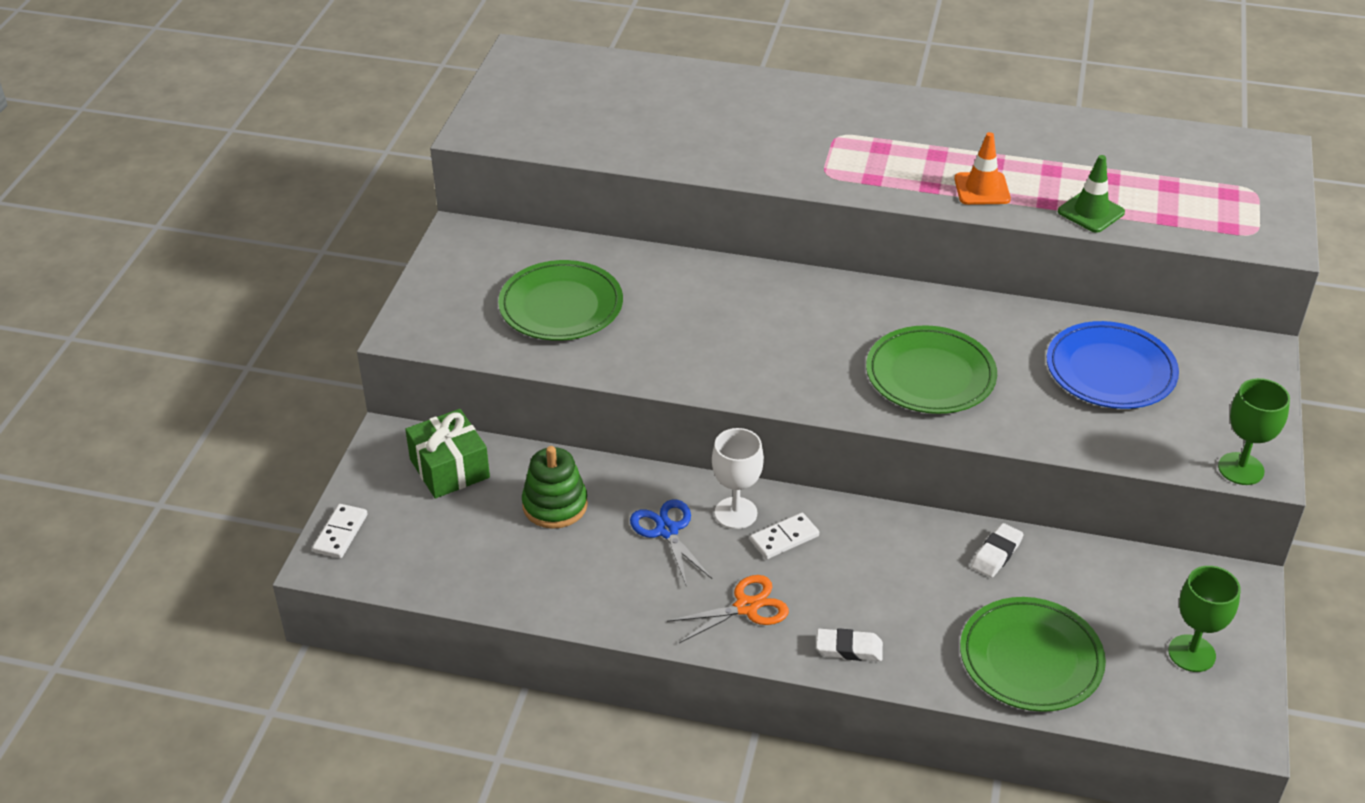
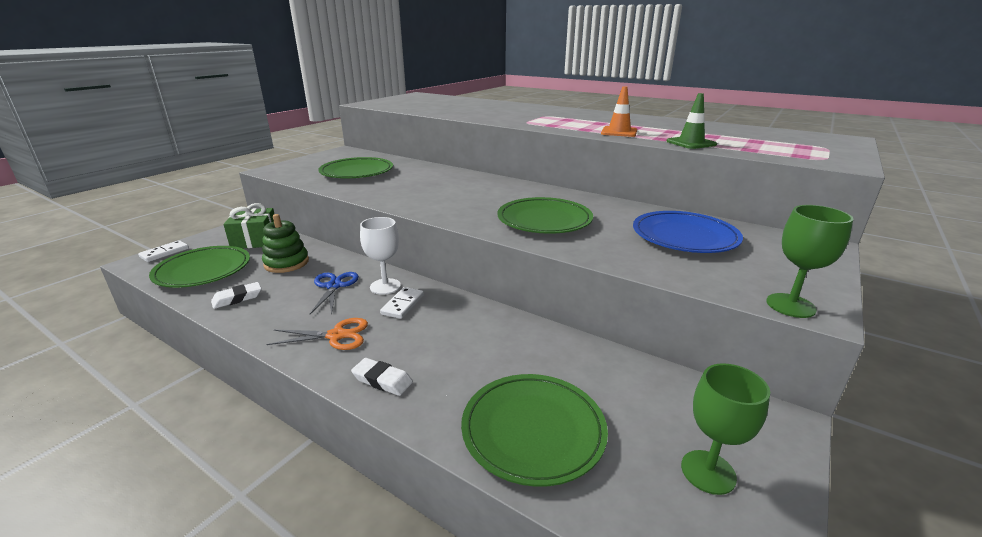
camera: 20 degrees right, 15 degrees down
white domino [750,513,819,559] -> white domino turned 60 degrees counterclockwise [380,287,424,319]
white eraser [971,523,1024,578] -> white eraser moved to [211,282,262,309]
none -> green plate [149,246,250,288]

